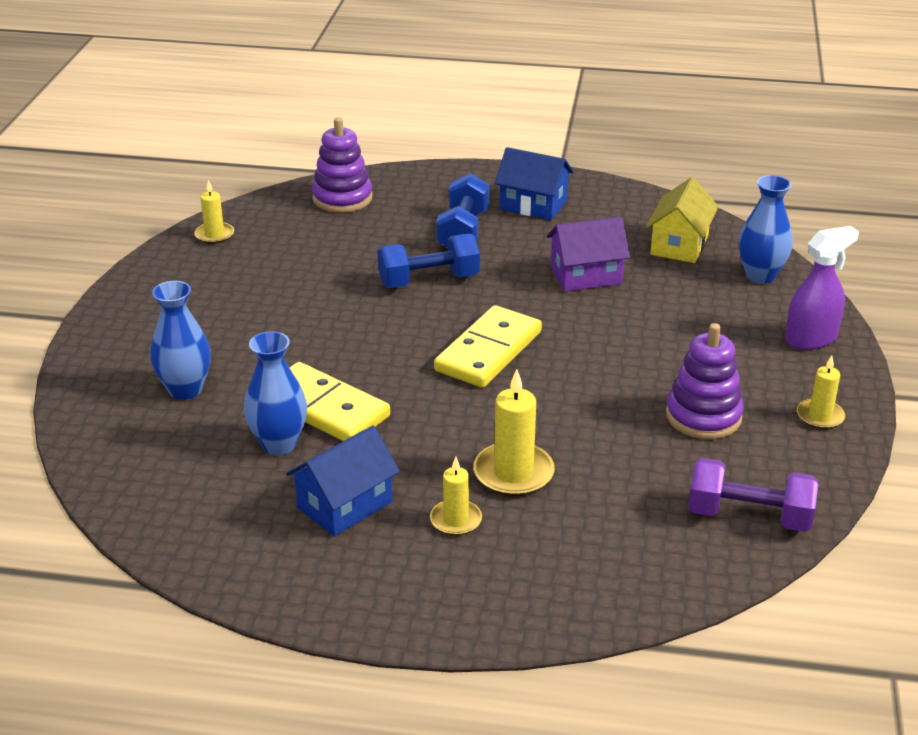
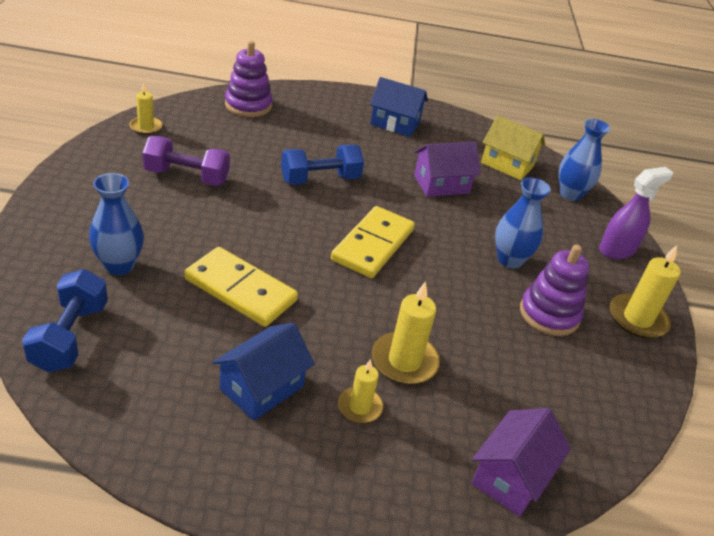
camera: 10 degrees left, 5 degrees up
blue vase [244,331,307,455] -> blue vase moved to [495,178,551,268]
blue dumbbell [436,173,489,247] -> blue dumbbell moved to [22,269,108,372]
yellow house [646,177,718,263] -> yellow house turned 75 degrees counterclockwise [481,115,545,180]
purple dumbbell [688,458,819,532] -> purple dumbbell moved to [142,136,230,186]
yellow candle [797,355,845,429] -> yellow candle [610,245,681,338], size x1.62
none -> purple house [471,408,571,517]

